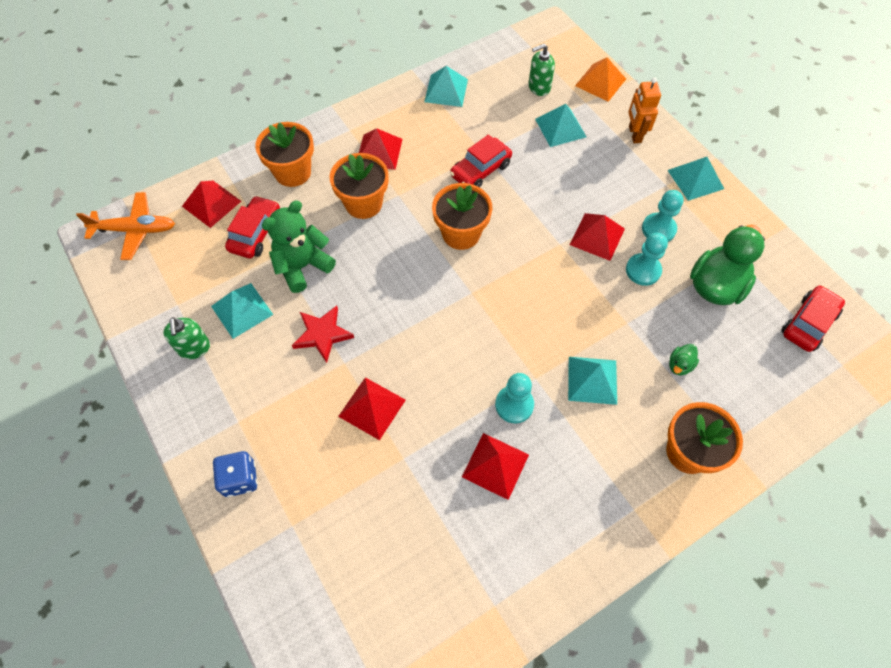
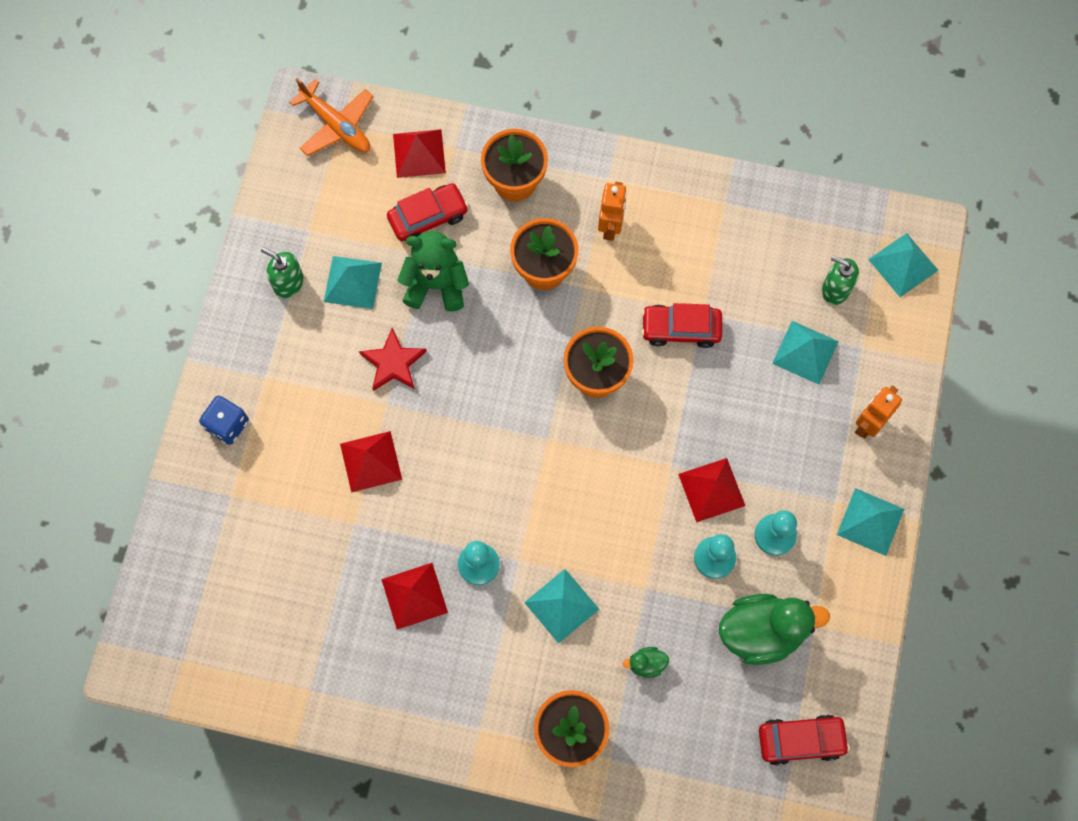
camera: 45 degrees right, 10 degrees up
green soap dispenser [163,317,210,359] -> green soap dispenser turned 90 degrees clockwise [261,247,304,298]
red pyramid [359,128,403,170] -> orange robot [598,182,627,241]
turquoise pyramid [424,66,468,107] -> turquoise pyramid moved to [868,233,939,297]
orange pyramid [575,57,626,102] -> none

